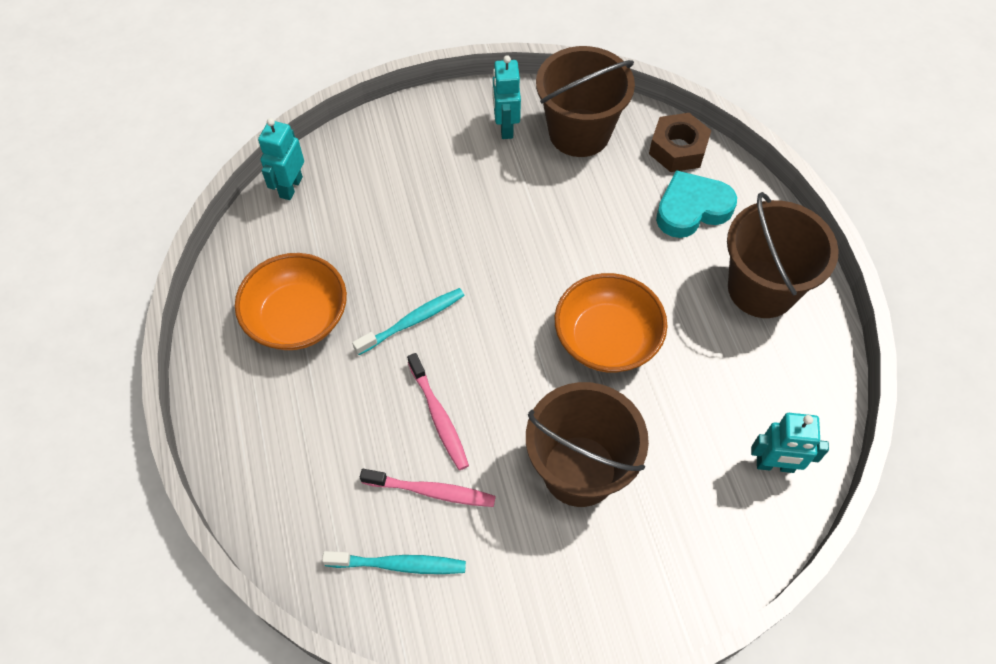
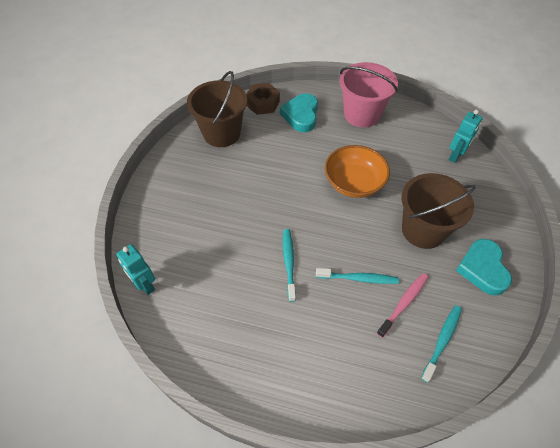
camera: 60 degrees left, 5 degrees down
orange bowl [235,253,347,350] -> none
pink toothbrush [407,353,469,470] -> turquoise toothbrush [316,268,399,284]
turquoise robot [492,55,521,139] -> none
brown bucket [727,192,839,318] -> pink bucket [339,62,398,127]
none -> turquoise heart [456,239,512,296]

